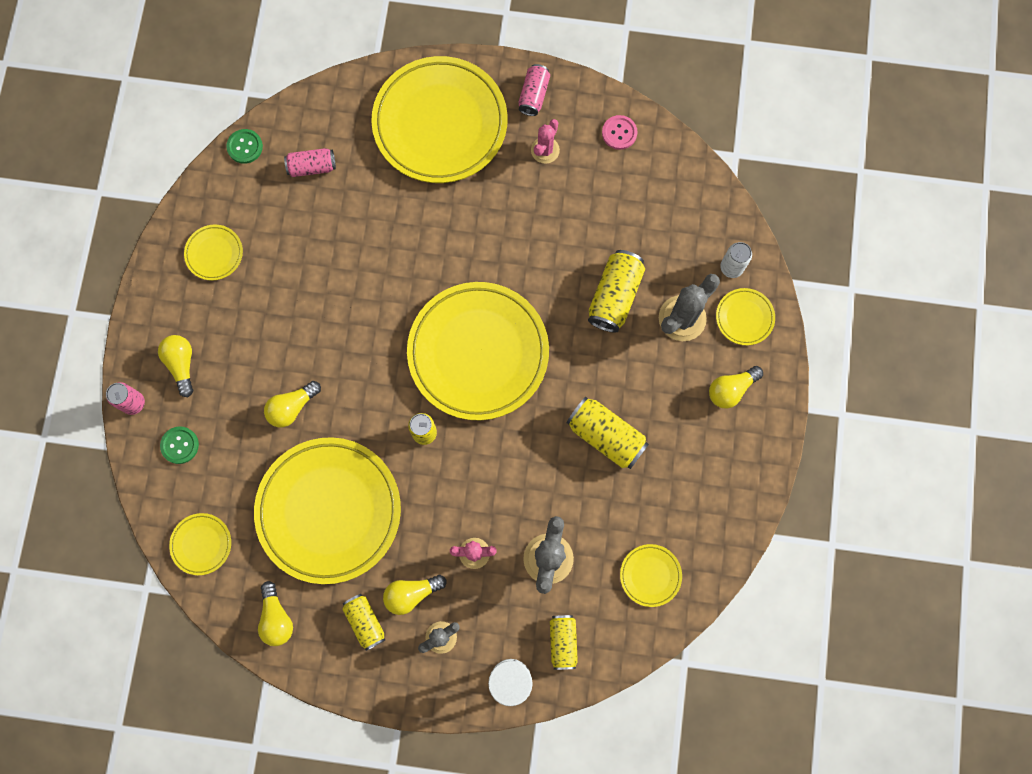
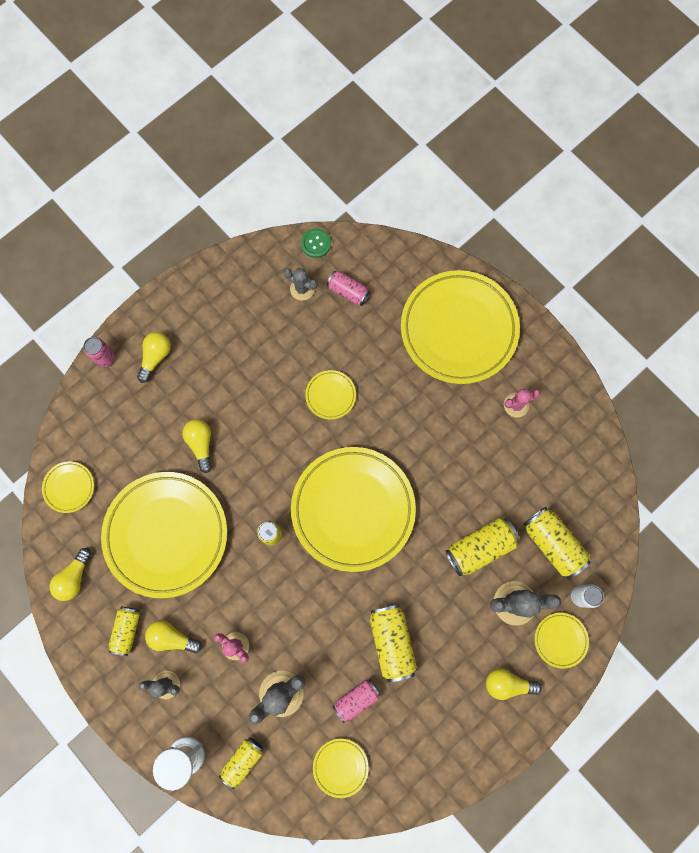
camera: 40 degrees right, 0 degrees up
green button [160,426,199,464] -> none
yellow plate [184,224,243,281] -> yellow plate moved to [305,370,356,420]
yellow light bulb [264,381,321,428] -> yellow light bulb turned 75 degrees clockwise [182,419,212,473]
pink can [518,64,550,116] -> pink can moved to [333,680,381,723]
pink button [602,115,637,150] -> none
none -> grey cactus [284,268,317,301]
none -> yellow can [524,507,591,579]

